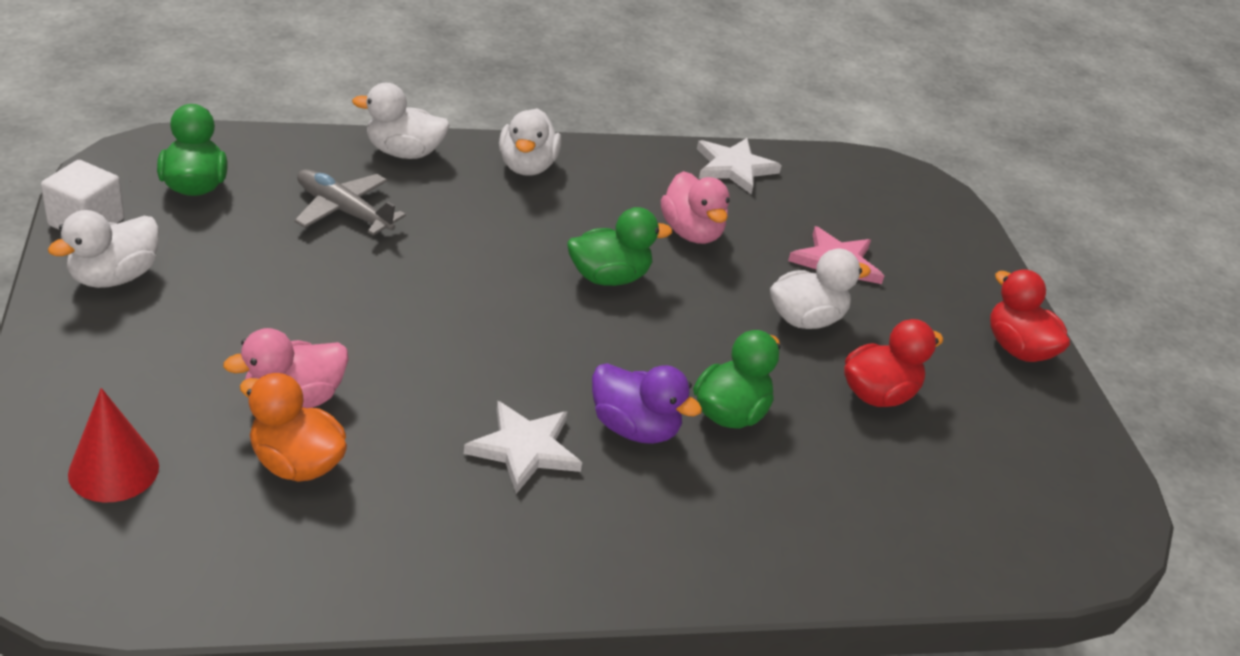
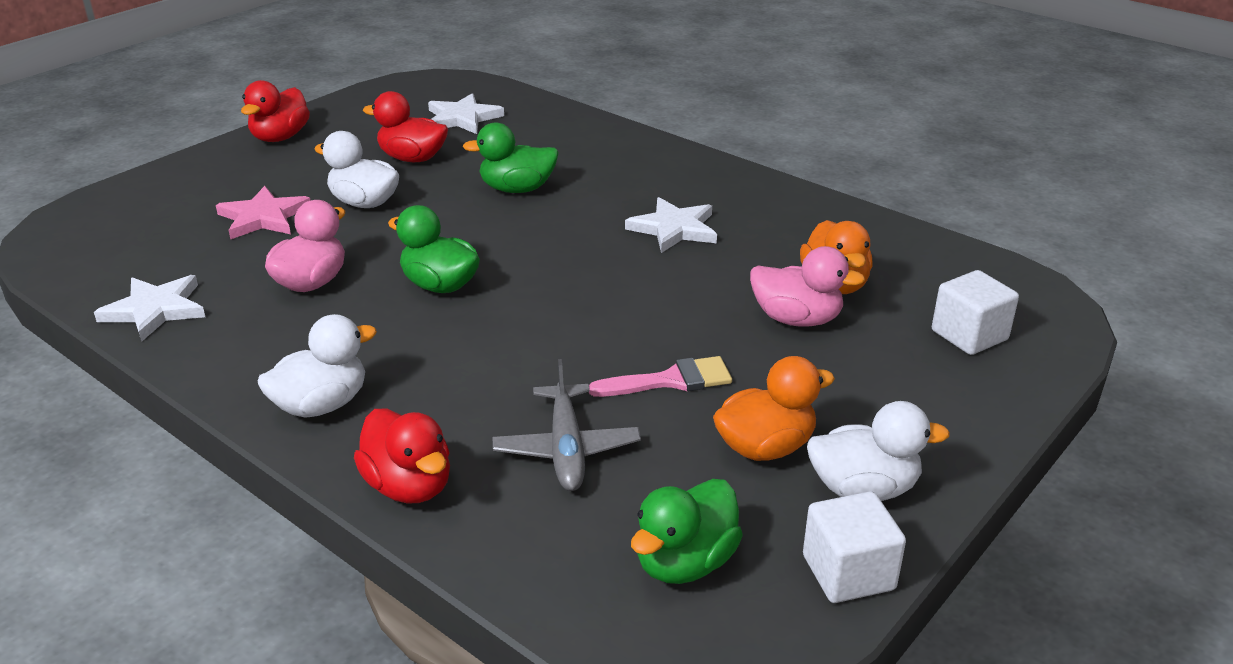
camera: 125 degrees left, 5 degrees down
red cone [68,388,159,502] -> white cube [932,270,1019,355]
white duck [352,83,450,159] -> red duck [354,408,450,504]
purple duck [592,363,702,444] -> none
none -> white star [428,93,504,134]
none -> pink brush [589,356,732,397]
none -> orange duck [713,356,835,461]

